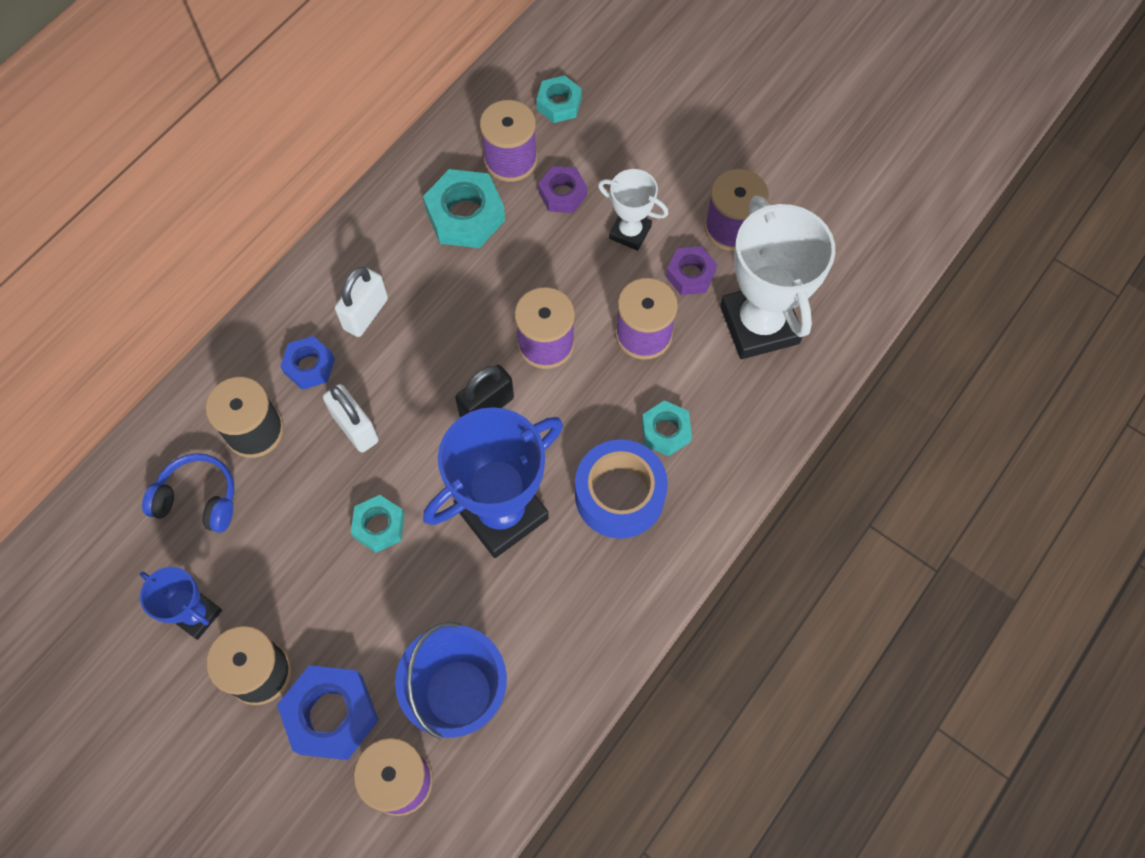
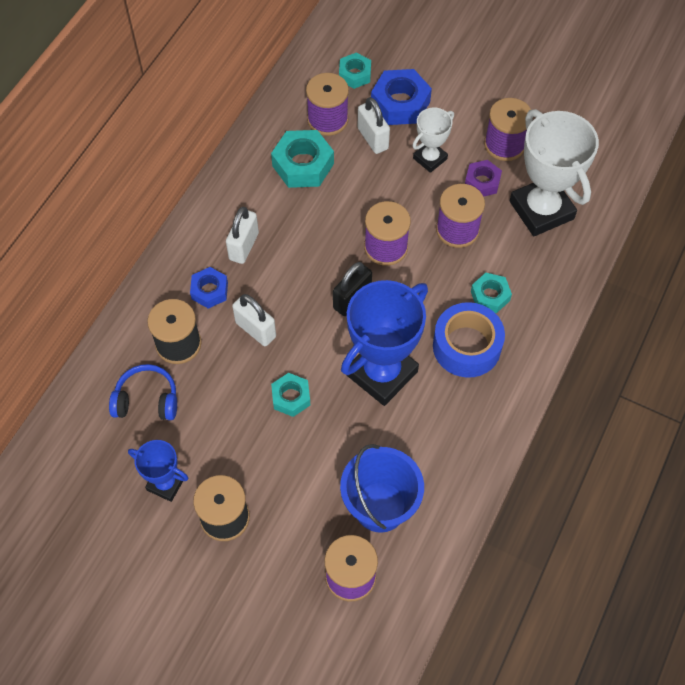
camera: 10 degrees left, 5 degrees down
blue nut [277,665,379,760] -> blue nut moved to [371,69,432,125]
purple nut [538,166,587,213] -> white padlock [358,97,390,154]
white trophy [598,169,668,251] -> white trophy turned 60 degrees counterclockwise [412,108,454,173]

